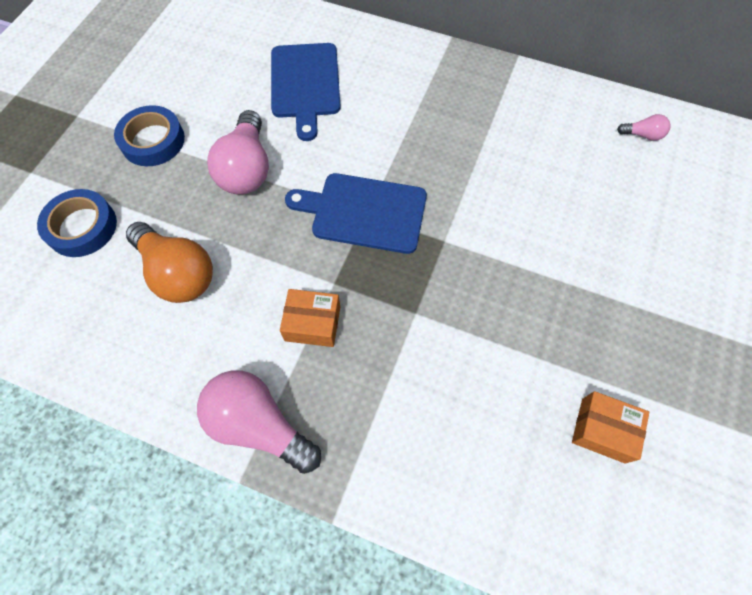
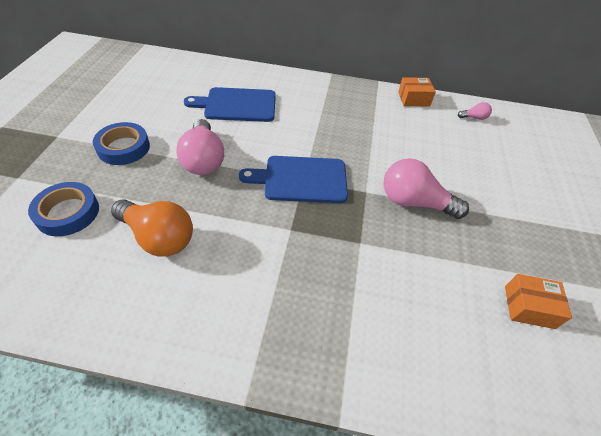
camera: 15 degrees left, 15 degrees down
pink light bulb [197,370,321,474] -> pink light bulb moved to [383,158,469,219]
blue cutting board [271,43,341,141] -> blue cutting board turned 105 degrees clockwise [184,87,276,122]
orange box [280,289,340,347] -> orange box moved to [398,77,436,106]

